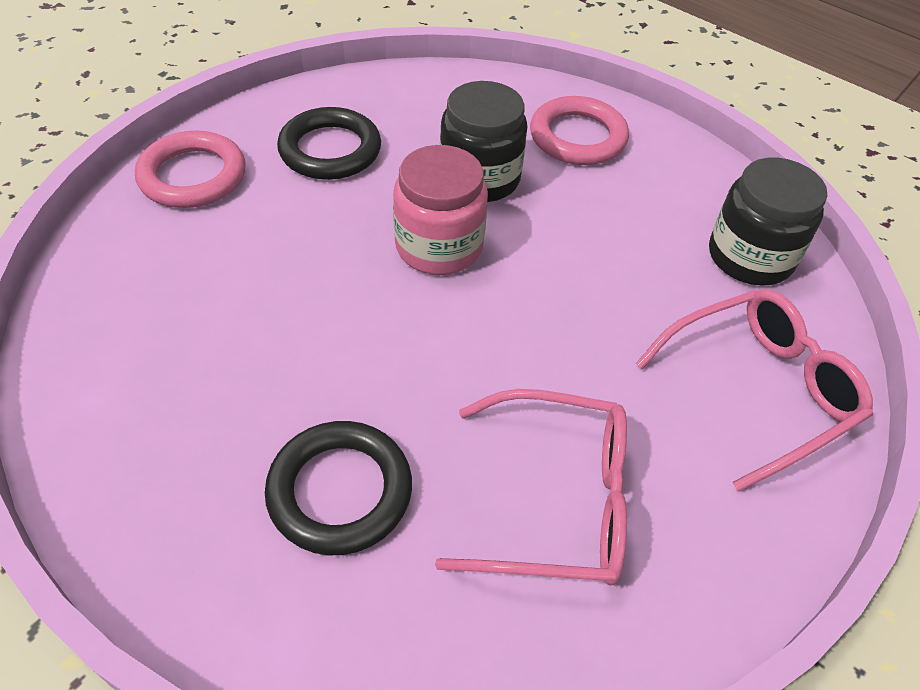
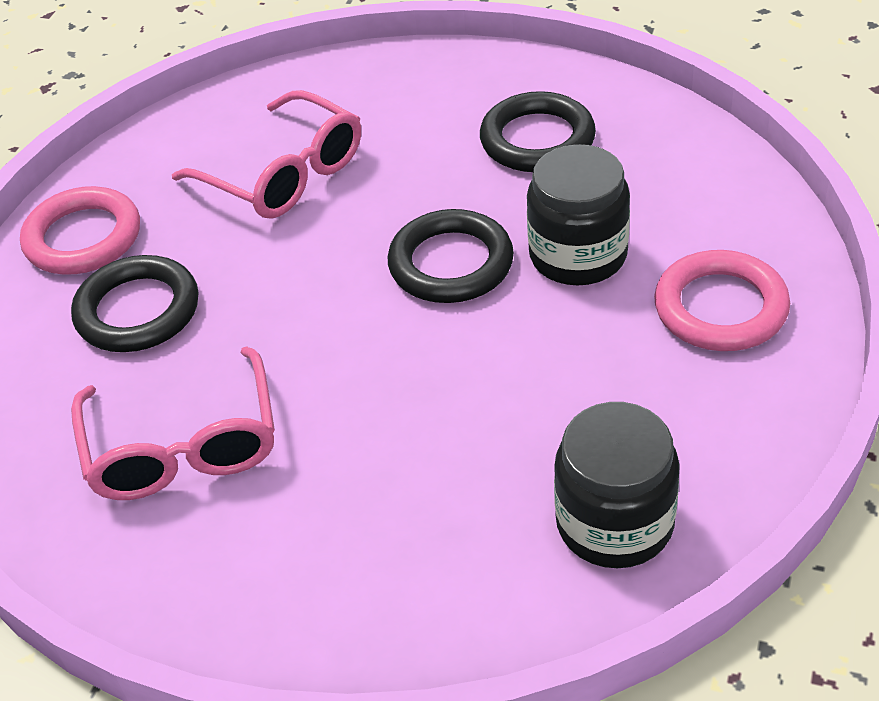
camera: 75 degrees right, 5 degrees down
pink ring [135,131,246,208] -> pink ring moved to [20,186,140,274]
pink jar [393,145,488,275] -> black ring [388,209,514,303]
pink glasses [636,289,873,492] -> pink glasses moved to [172,90,361,219]

